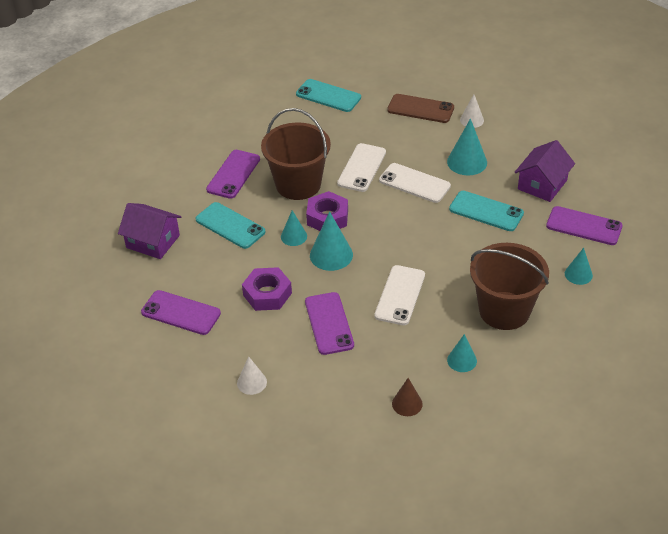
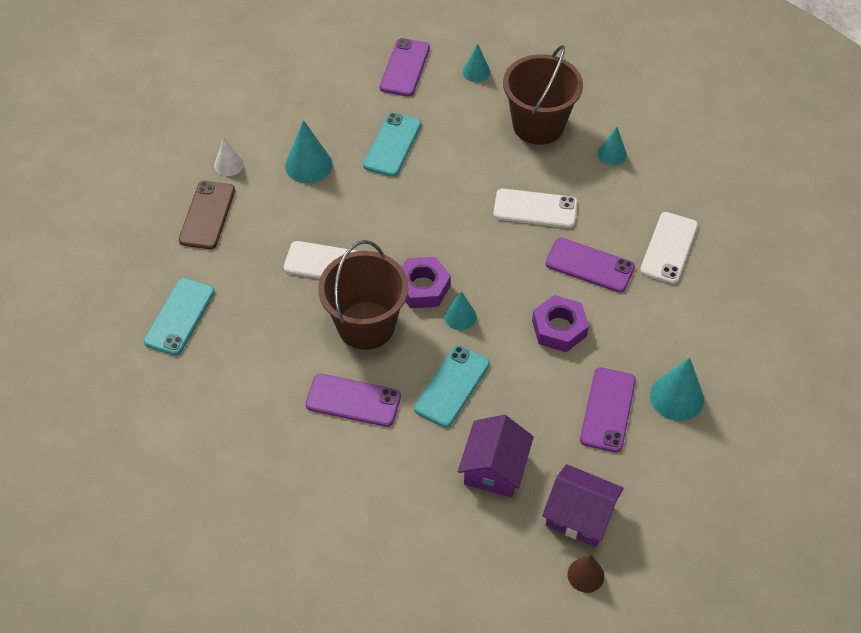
camera: 100 degrees left, 10 degrees up
white cone [237,356,267,395] -> none
purple phone [305,292,354,355] -> purple phone turned 45 degrees clockwise [545,238,635,293]
turquoise cone [310,211,353,271] -> turquoise cone moved to [650,357,704,421]
white phone [379,163,451,203] -> white phone moved to [640,212,698,284]
brown cone [392,378,423,416] -> brown cone moved to [567,555,604,593]
purple house [514,140,575,202] -> purple house moved to [542,464,624,547]

